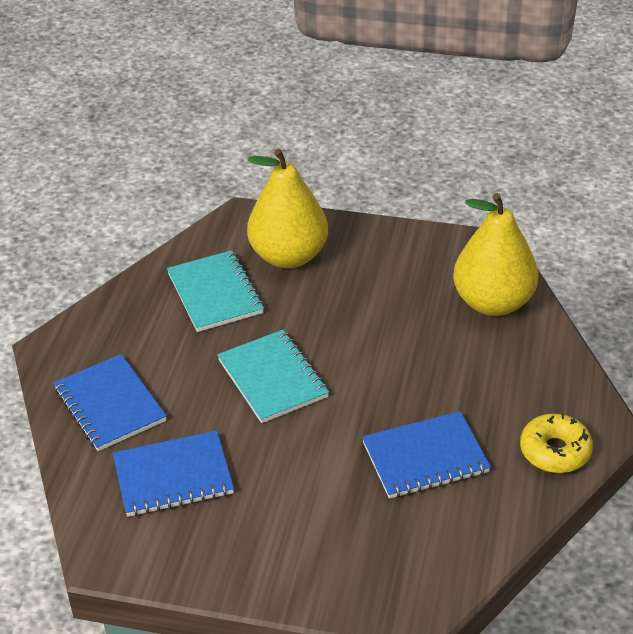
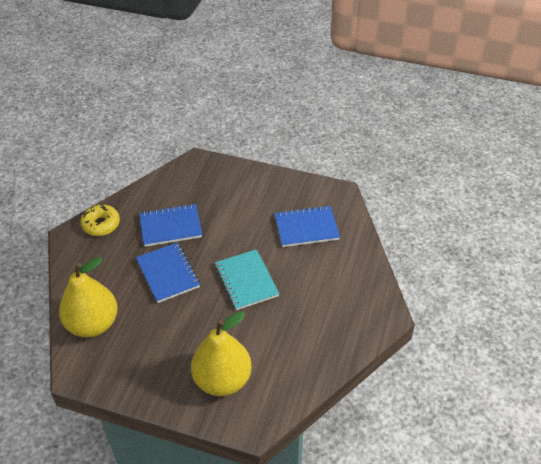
camera: 175 degrees left, 5 degrees up
blue notebook [54,354,167,451] -> blue notebook moved to [136,242,200,303]
turquoise notebook [167,250,264,332] -> none

